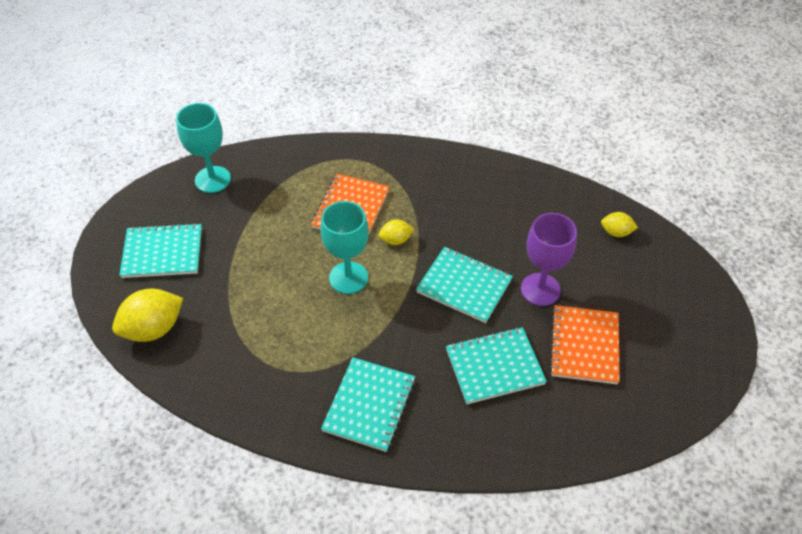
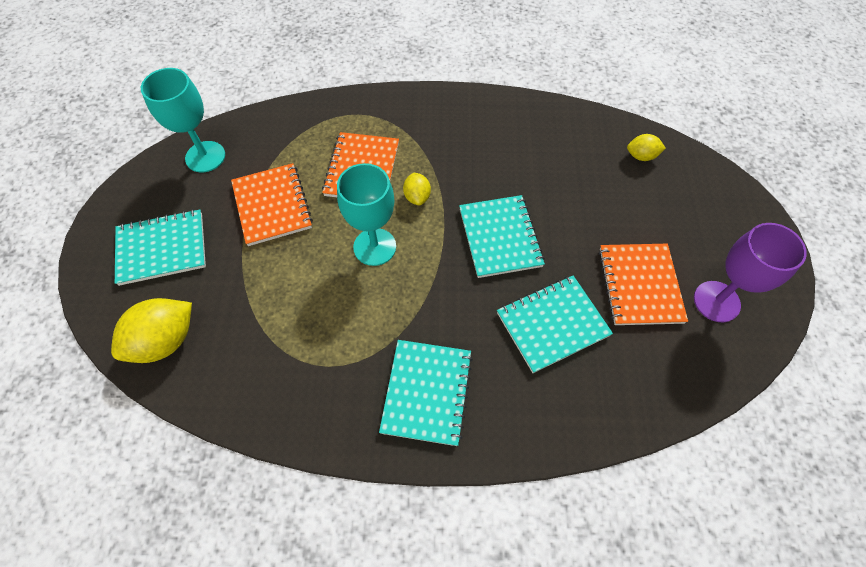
camera: 10 degrees left, 10 degrees up
yellow lemon [379,220,414,245] -> yellow lemon turned 75 degrees counterclockwise [403,173,431,205]
turquoise notebook [416,247,513,323] -> turquoise notebook turned 60 degrees clockwise [459,195,545,278]
purple goblet [521,213,577,306] -> purple goblet moved to [694,223,807,322]
none -> orange notebook [231,163,313,246]

